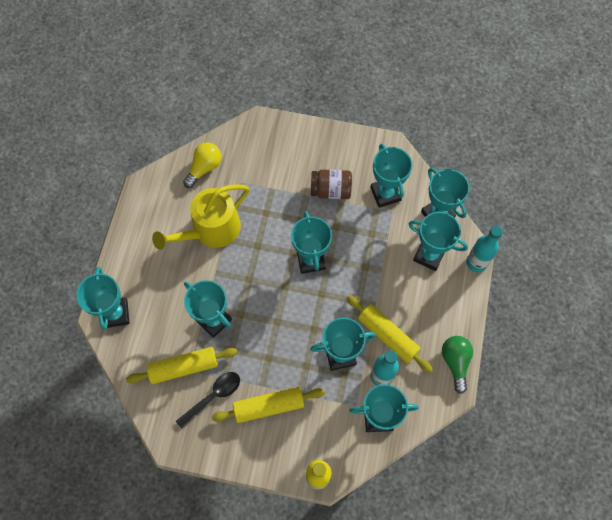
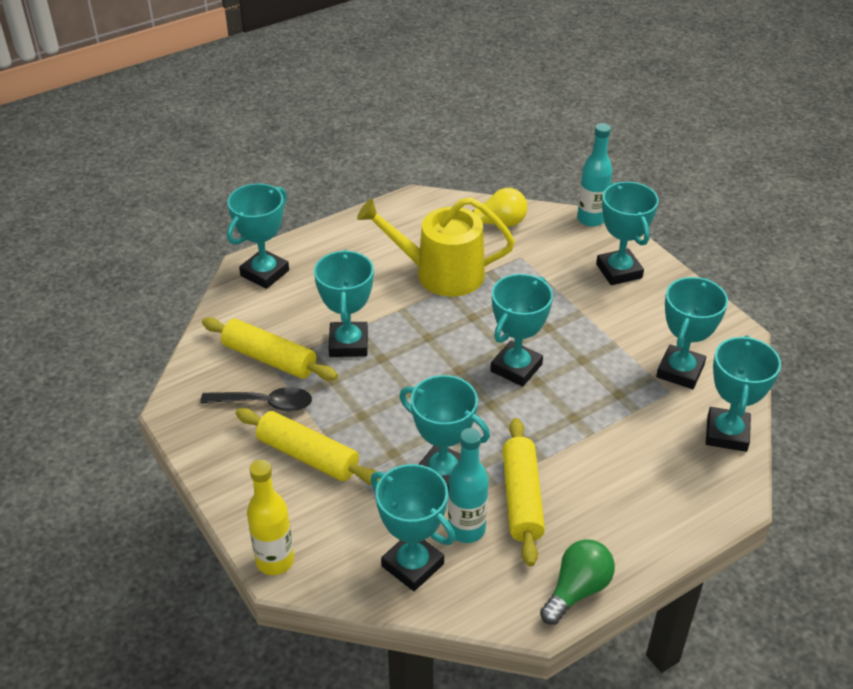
camera: 45 degrees right, 25 degrees down
brown jar [311,169,352,199] -> none
turquoise trophy [409,212,468,271] -> turquoise trophy moved to [596,182,659,285]
turquoise bottle [466,226,503,272] -> turquoise bottle moved to [577,123,613,227]

